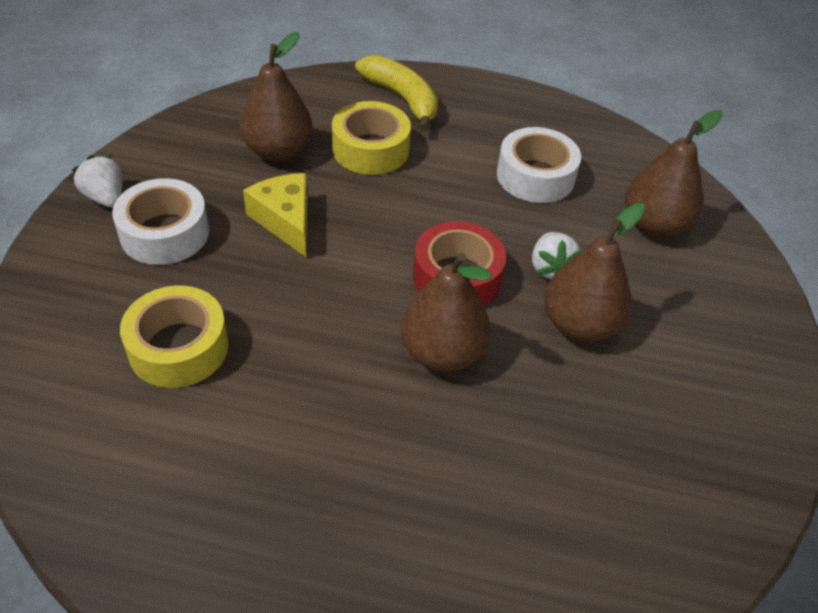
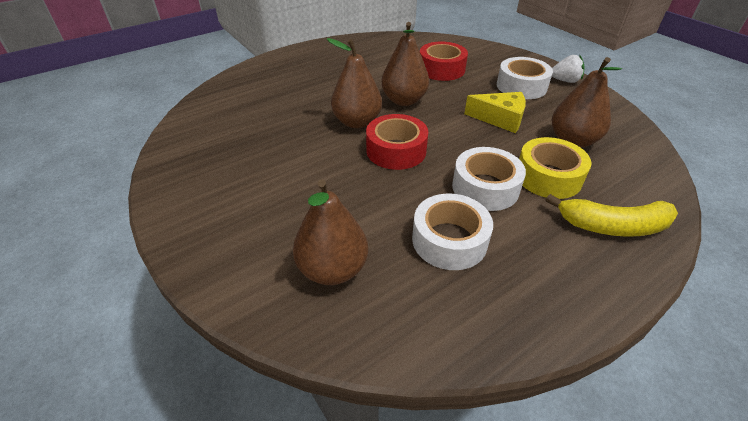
camera: 135 degrees right, 5 degrees down
yellow tape [120,286,229,388] -> red tape [420,42,468,81]
white strawberry [532,232,583,279] -> none
brown pear [544,203,645,342] -> brown pear moved to [381,22,429,106]
none -> white tape [452,147,526,211]

